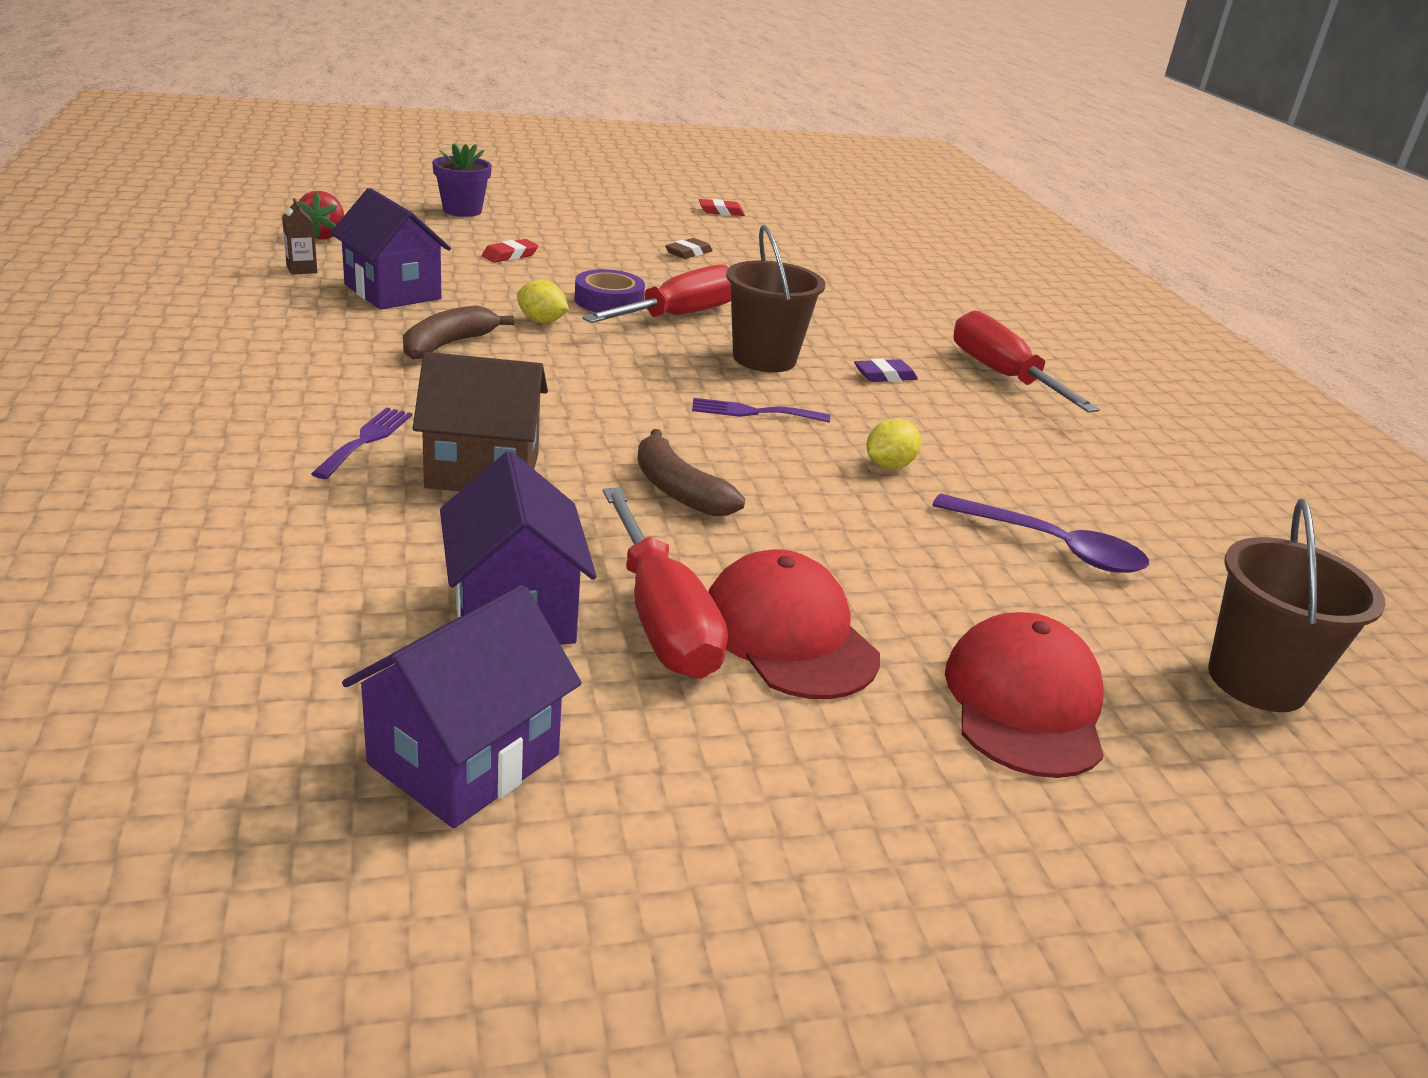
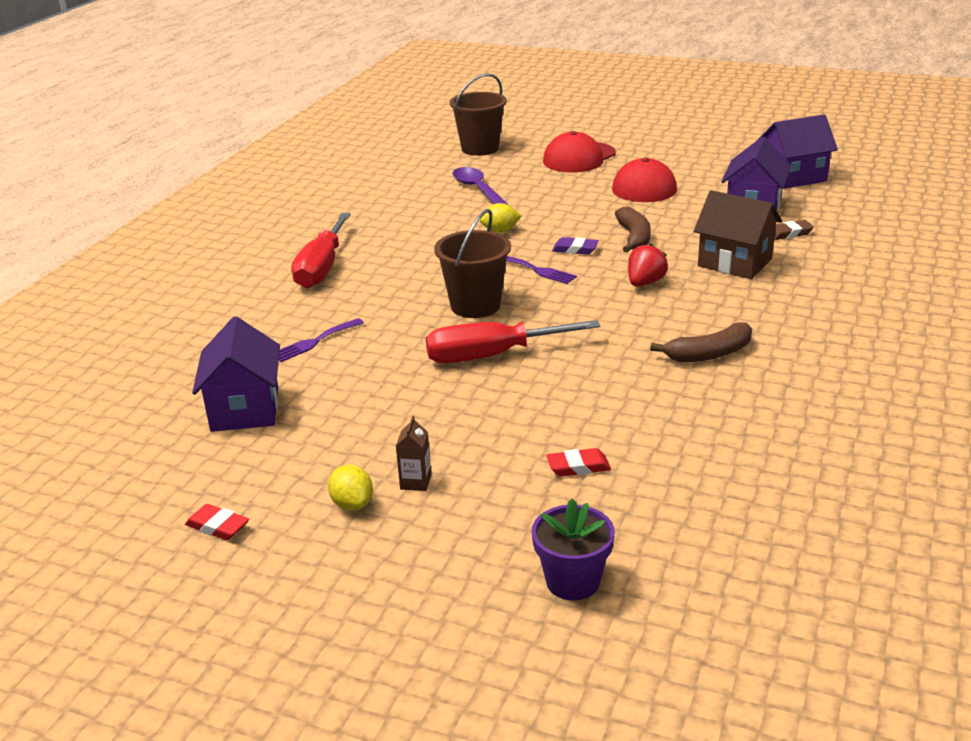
camera: 140 degrees left, 0 degrees up
brown carton [282,198,317,275] -> brown carton moved to [396,416,431,491]
red strawberry [298,191,344,239] -> red strawberry moved to [628,243,668,287]
purple fork [311,407,412,479] -> purple fork moved to [279,318,364,362]
purple house [331,188,451,310] -> purple house moved to [192,316,280,432]
yellow lemon [517,280,569,323] -> yellow lemon moved to [328,465,373,511]
purple tape [575,269,645,313] -> none
red screwdriver [603,487,728,679] -> none
brown eraser [665,238,713,259] -> brown eraser moved to [774,220,814,240]
purple eraser [854,359,918,382] -> purple eraser moved to [552,237,599,255]

